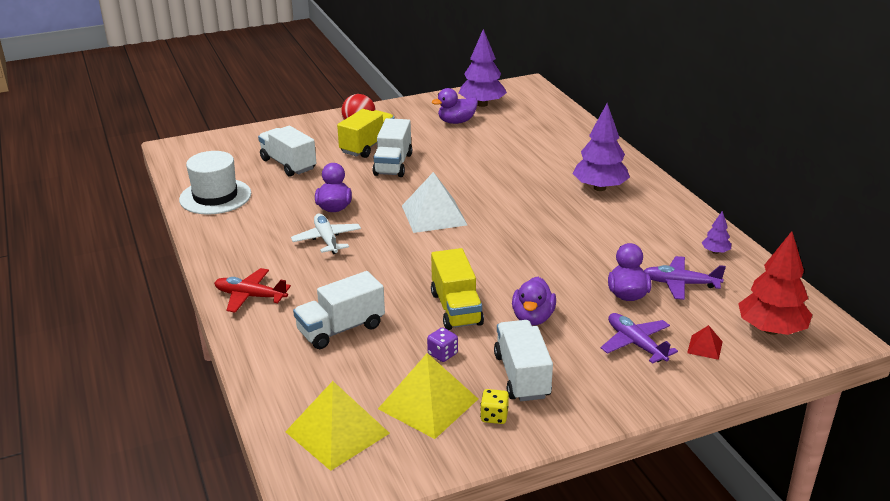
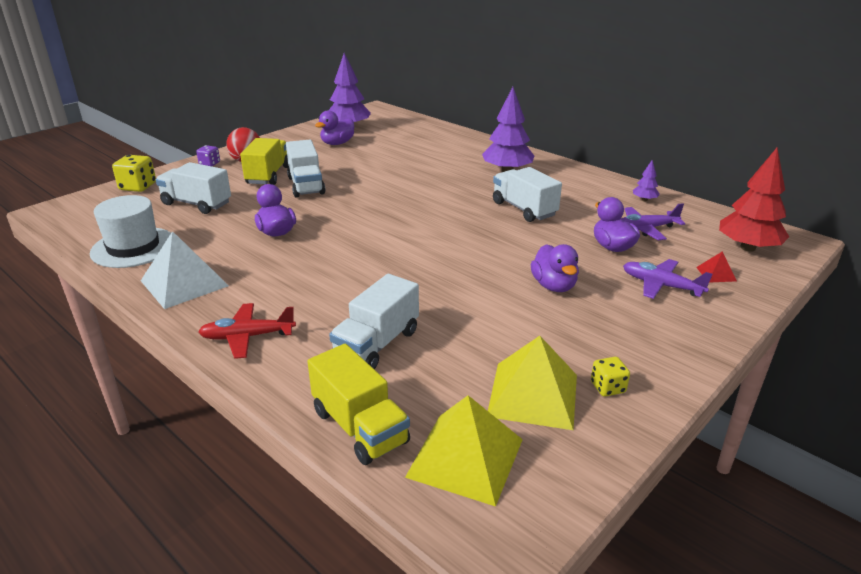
camera: 25 degrees left, 0 degrees up
white plane [291,214,361,254] -> none
white pyramid [402,172,467,233] -> white pyramid moved to [141,231,229,309]
purple dice [427,327,458,362] -> purple dice moved to [196,145,220,166]
yellow truck [431,248,484,330] -> yellow truck moved to [307,344,410,465]
white truck [494,320,553,401] -> white truck moved to [493,167,562,222]
none -> yellow dice [112,155,156,192]

